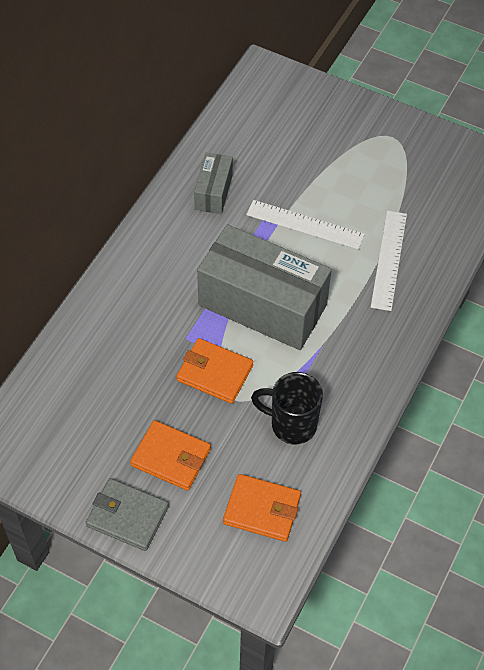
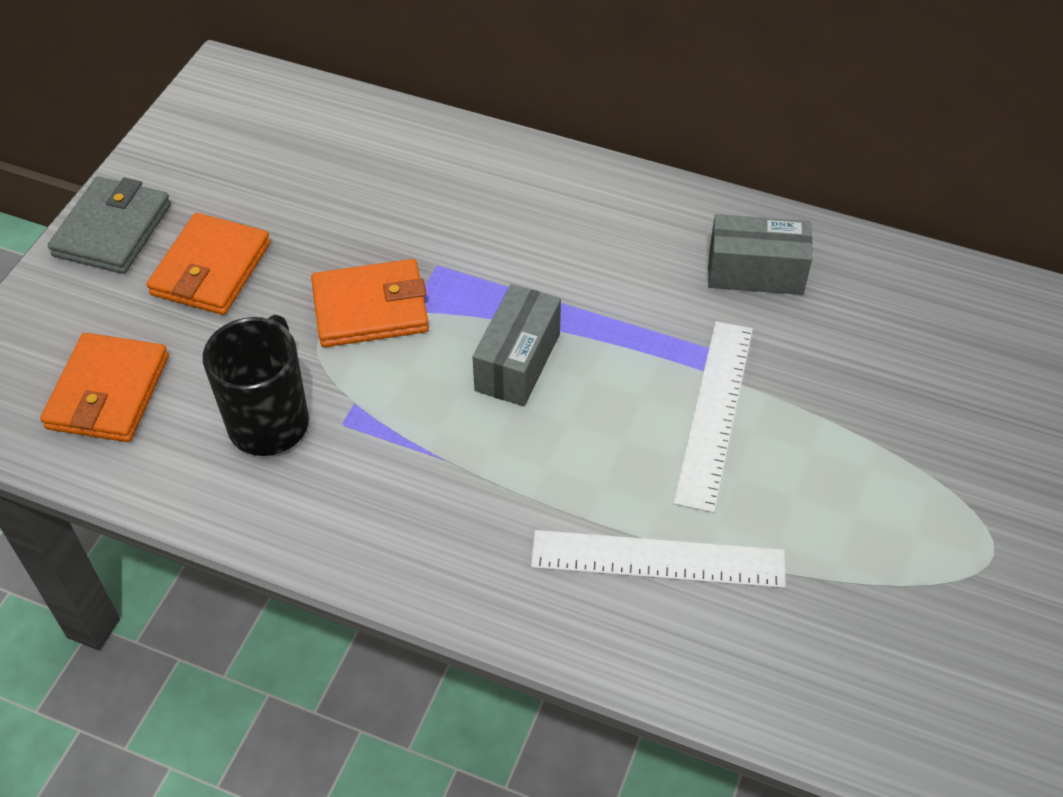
camera: 85 degrees right, 5 degrees down
orange wallet [176,338,253,404] -> orange wallet turned 60 degrees clockwise [311,259,429,347]
grey box [197,225,332,350] -> grey box [473,284,561,406], size x0.48

